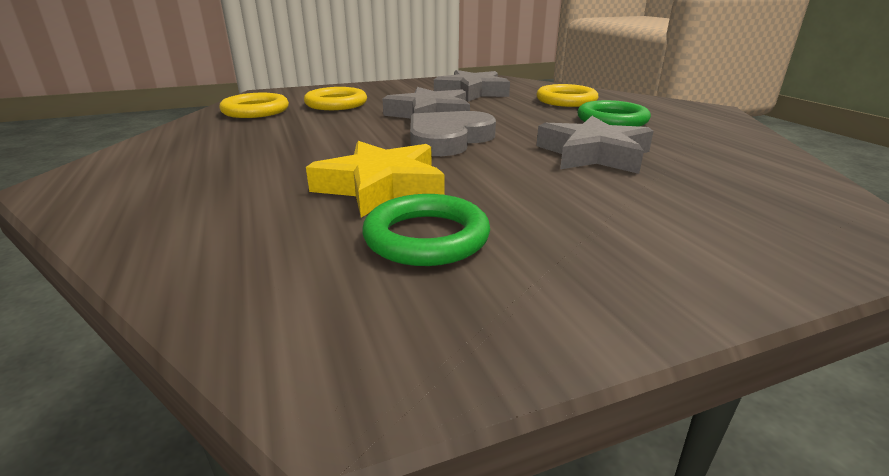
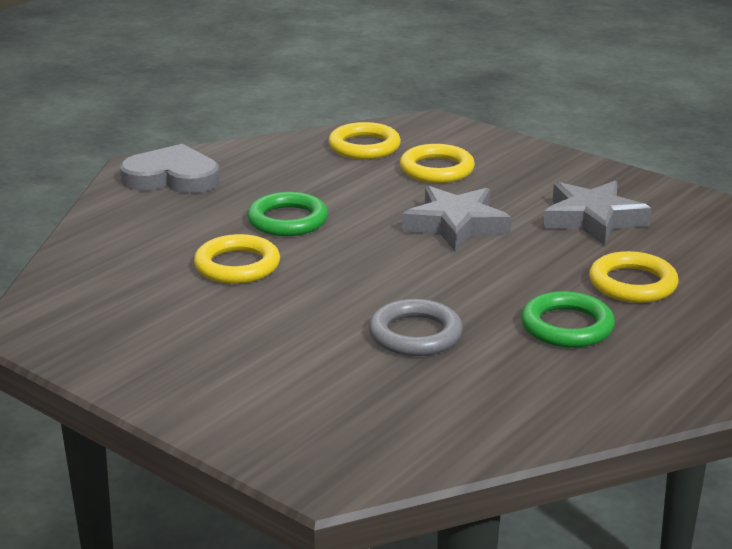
camera: 60 degrees right, 0 degrees up
yellow star [306,141,445,218] -> yellow ring [194,234,280,284]
green ring [362,194,490,266] -> green ring moved to [247,192,328,236]
grey heart [410,111,496,156] -> grey heart moved to [120,144,220,193]
grey star [536,116,654,174] -> grey ring [369,299,463,356]

